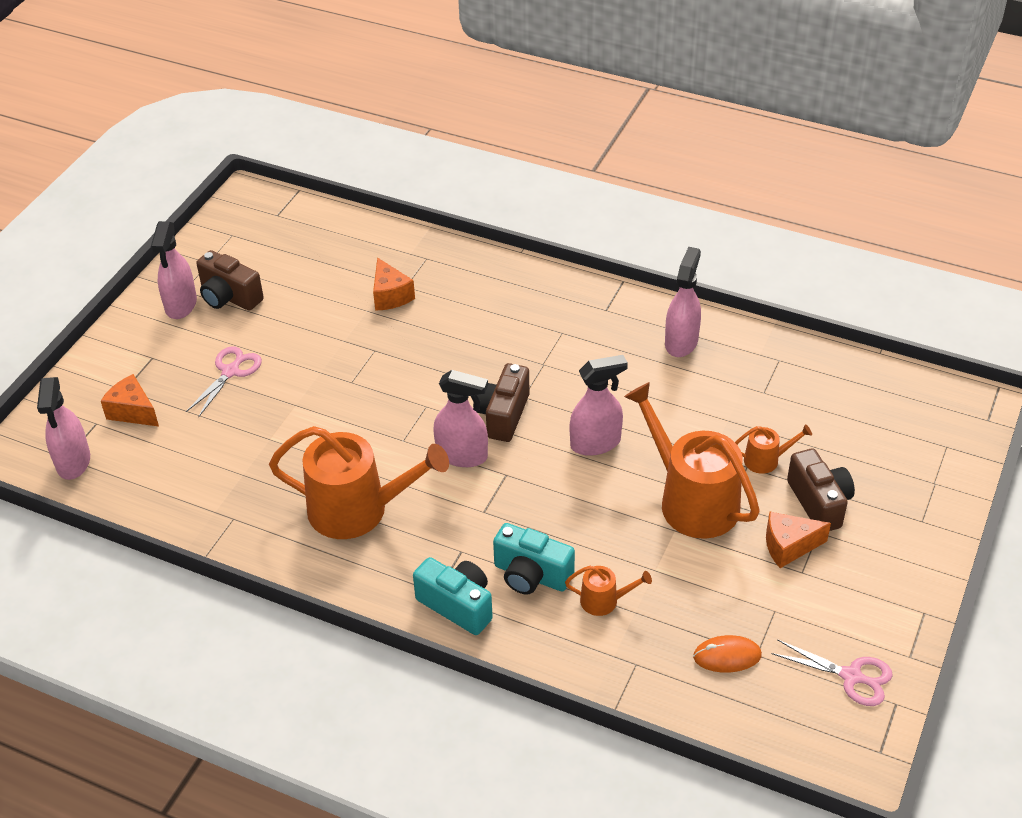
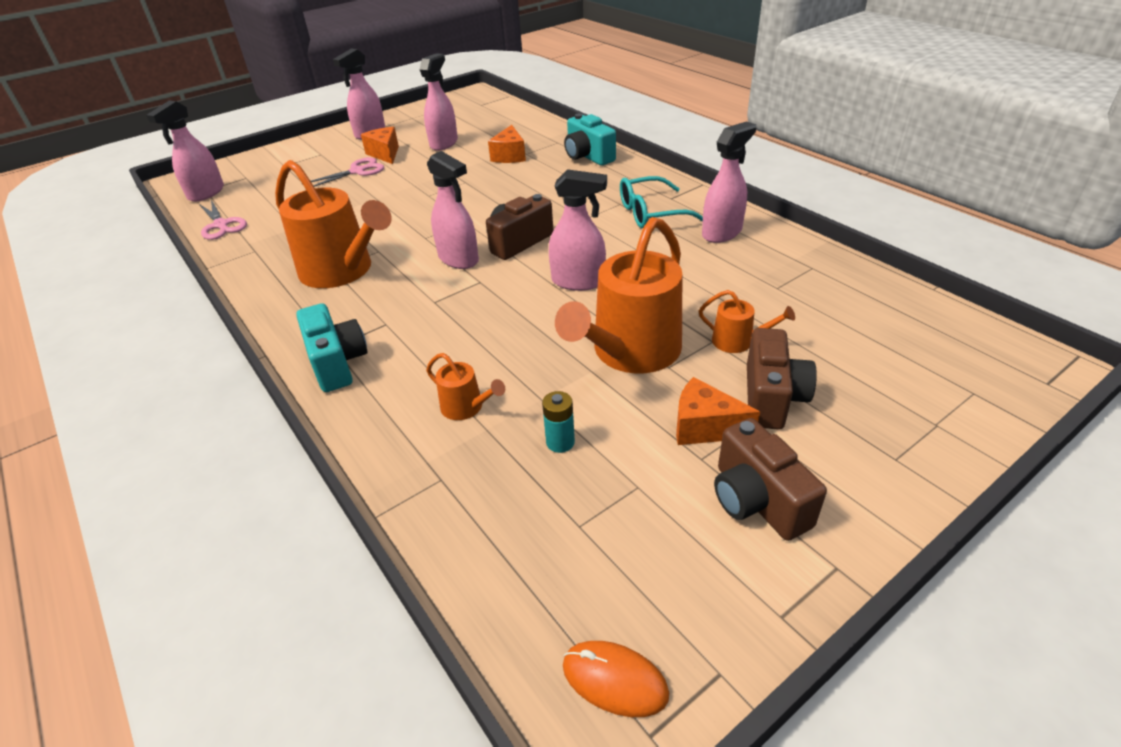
camera: 30 degrees right, 5 degrees down
orange cheese [101,374,159,427] -> orange cheese moved to [361,127,399,164]
brown camera [196,250,264,311] -> brown camera moved to [714,418,827,541]
turquoise camera [493,523,575,595] -> turquoise camera moved to [564,114,616,166]
orange watering can [624,382,760,539] -> orange watering can turned 135 degrees counterclockwise [555,217,682,374]
orange mouse [693,635,762,673] -> orange mouse moved to [563,641,669,717]
pink scissors [771,639,893,706] -> pink scissors moved to [199,200,247,240]
none -> pink spray bottle [419,53,458,151]
none -> turquoise battery [542,391,575,453]
none -> turquoise glasses [620,176,703,228]

